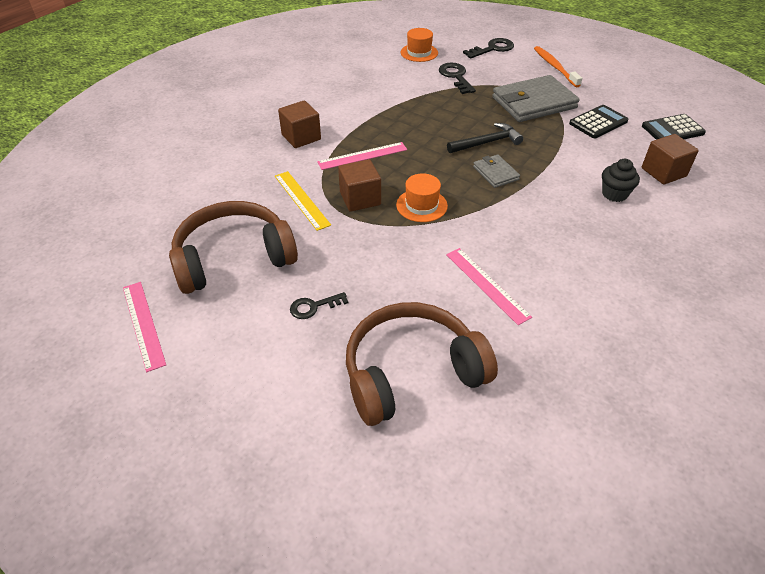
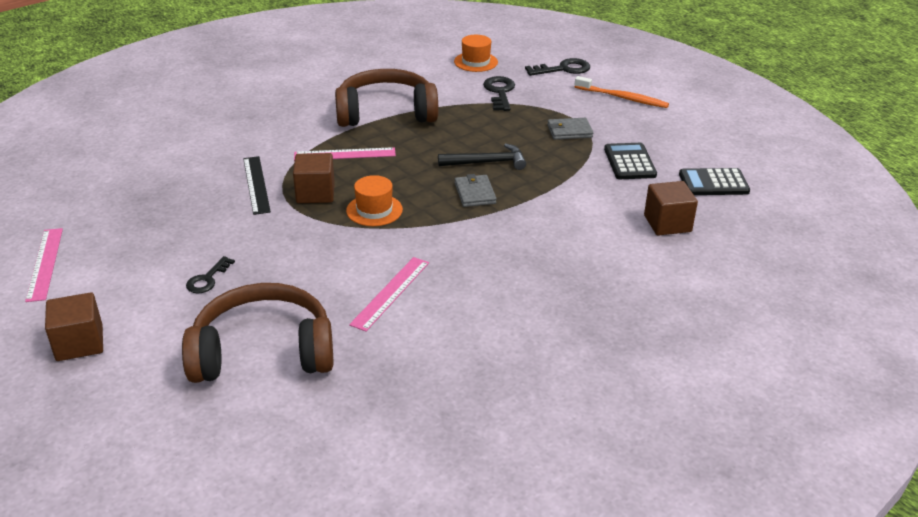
camera: 15 degrees right, 10 degrees down
brown headphones [169,201,298,294] -> brown headphones moved to [335,69,438,127]
yellow ruler [275,171,331,231] -> black ruler [243,156,271,215]
brown cube [278,100,321,148] -> brown cube moved to [45,292,103,361]
black key [290,292,348,319] -> black key turned 60 degrees counterclockwise [186,256,235,294]
pink ruler [446,248,532,325] -> pink ruler turned 45 degrees clockwise [349,257,429,332]
grey wallet [492,75,580,122] -> grey wallet [547,118,593,140], size x0.50
orange toothbrush [534,46,582,87] -> orange toothbrush turned 120 degrees clockwise [574,76,669,108]
black calculator [569,105,628,138] -> black calculator turned 75 degrees counterclockwise [604,143,657,179]
black cupcake [602,159,640,202] -> none

